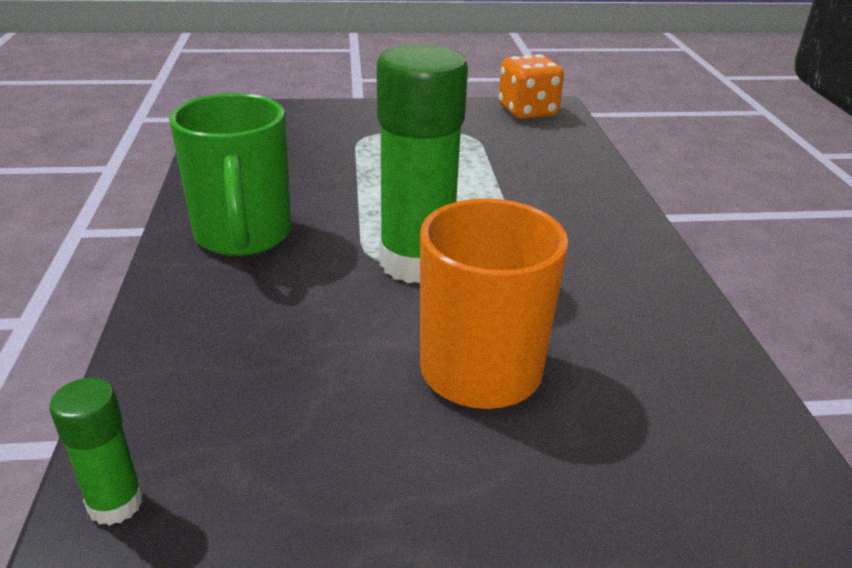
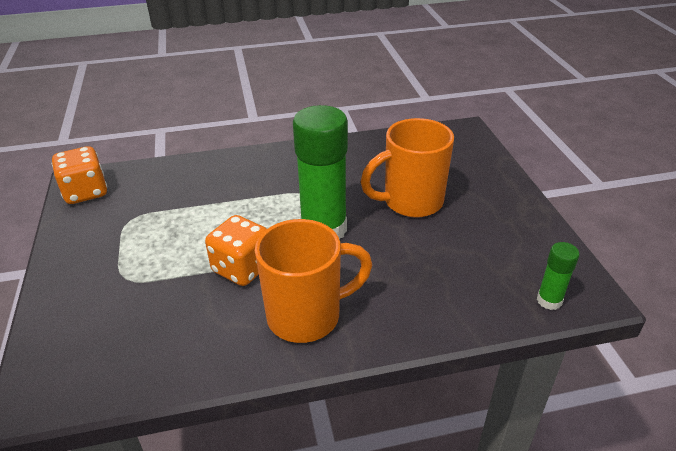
camera: 95 degrees left, 5 degrees up
green mug [169,93,291,256] -> orange mug [255,219,372,343]
none -> orange dice [205,215,267,286]

